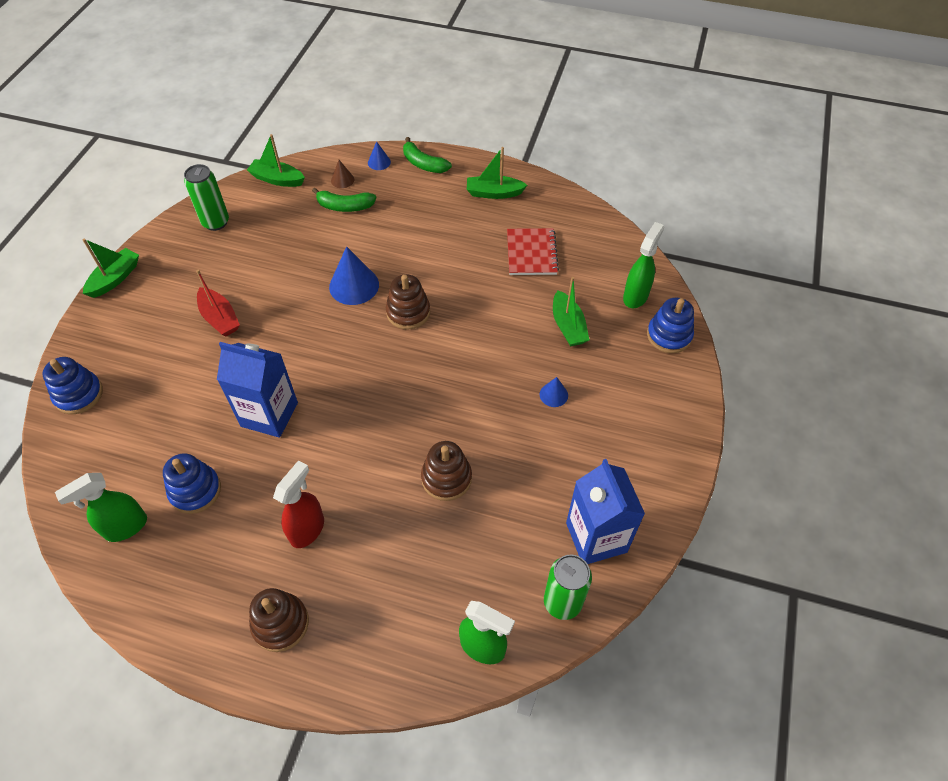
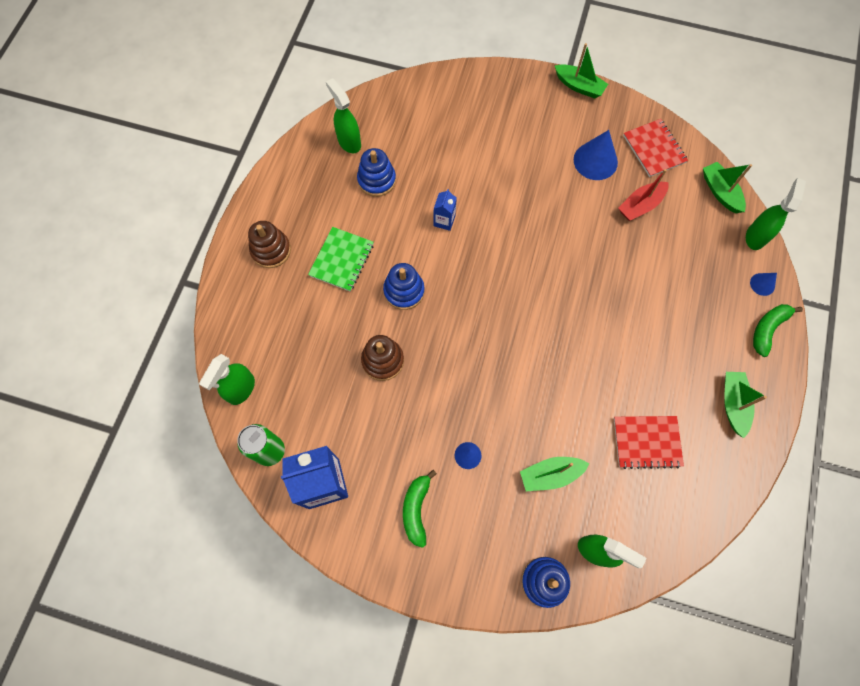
camera: 90 degrees right, 15 degrees up
blue stacking toy [42,357,103,414] -> blue stacking toy moved to [383,263,425,310]
green can [184,164,229,231] -> red notebook [623,119,688,177]
red boat [196,270,240,336] -> red boat moved to [618,169,669,221]
blue carton [217,342,298,438] -> blue carton [433,189,457,231], size x0.50
green boat [247,134,305,187] -> green boat turned 45 degrees counterclockwise [703,162,752,213]
red spray bottle [273,460,324,548] -> green notebook [308,227,374,292]
green banana [312,188,376,212] -> green banana moved to [403,470,437,548]
blue cone [329,246,379,305] -> blue cone moved to [574,130,618,180]
brown cone [331,160,354,188] -> none
brown stacking toy [386,274,430,330] -> none
none -> green spray bottle [746,178,806,250]

